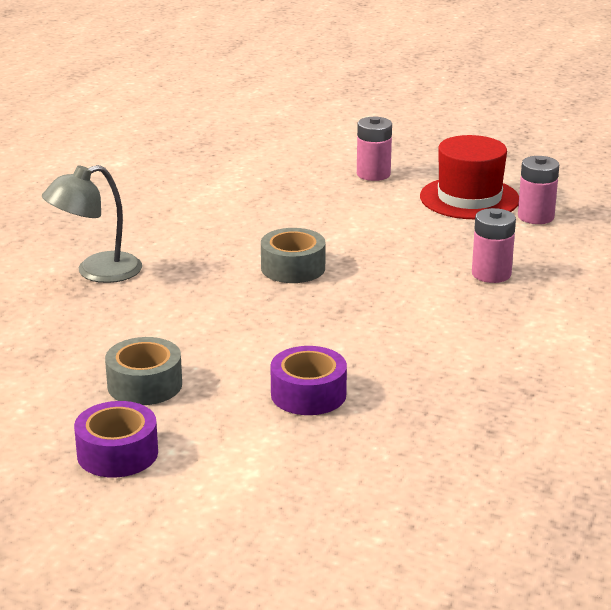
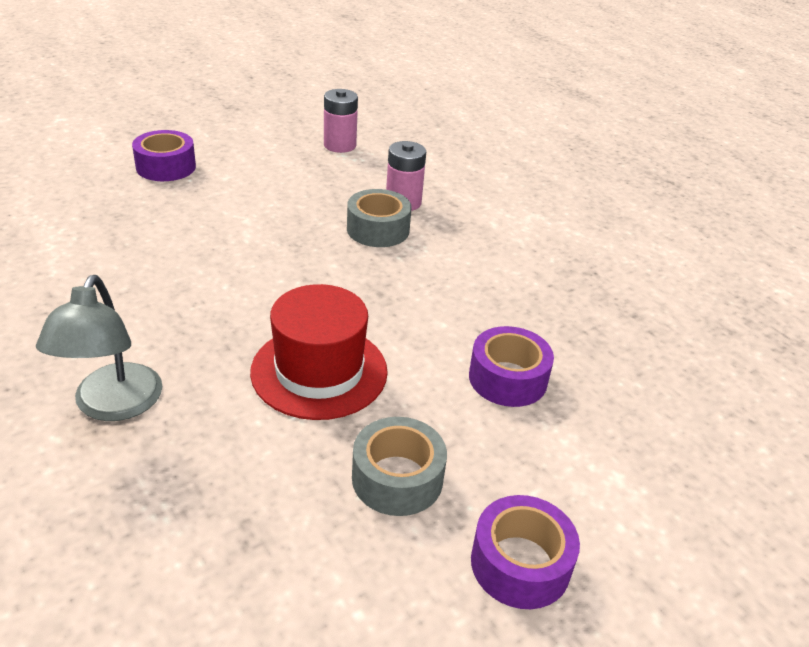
camera: 60 degrees left, 10 degrees up
grey tape [261,228,326,283] -> grey tape moved to [347,189,412,247]
pink battery [357,116,392,181] -> purple tape [132,130,196,181]
red hat [420,135,519,219] -> red hat moved to [250,284,388,420]

